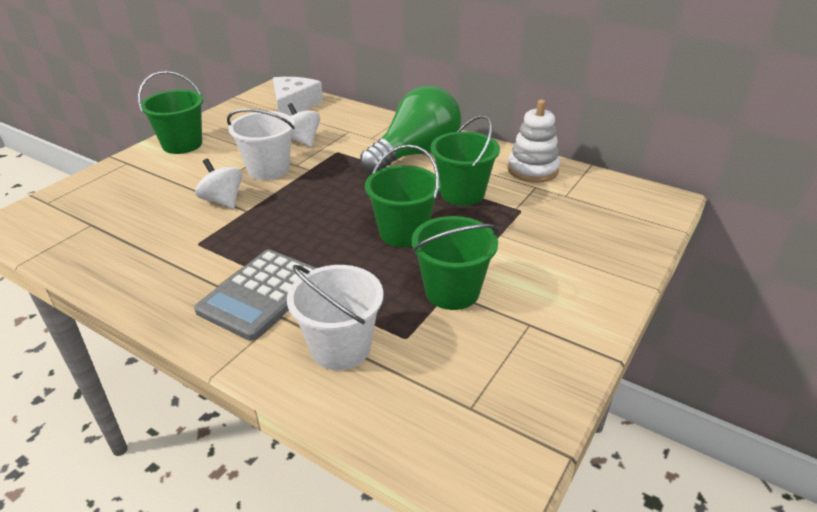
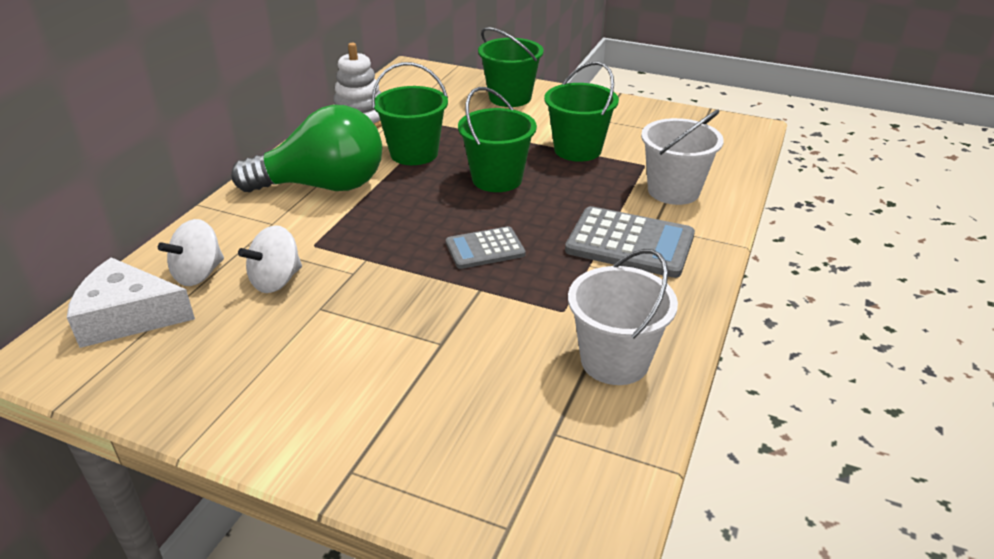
camera: 100 degrees left, 0 degrees up
green bucket [138,71,203,154] -> green bucket moved to [478,27,544,107]
white spinning top [195,158,242,208] -> white spinning top moved to [158,219,224,286]
white bucket [227,109,295,180] -> white bucket moved to [568,249,678,385]
green light bulb [360,86,462,174] -> green light bulb turned 135 degrees clockwise [231,105,382,192]
none -> grey calculator [446,226,526,269]

